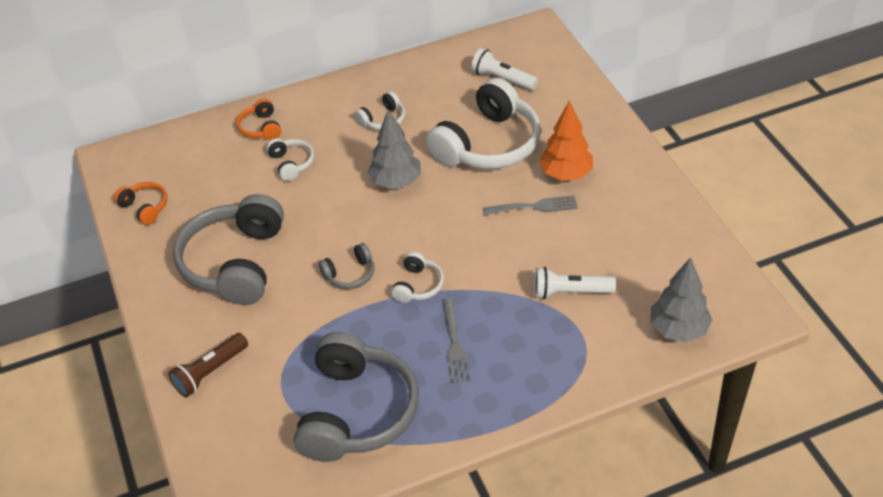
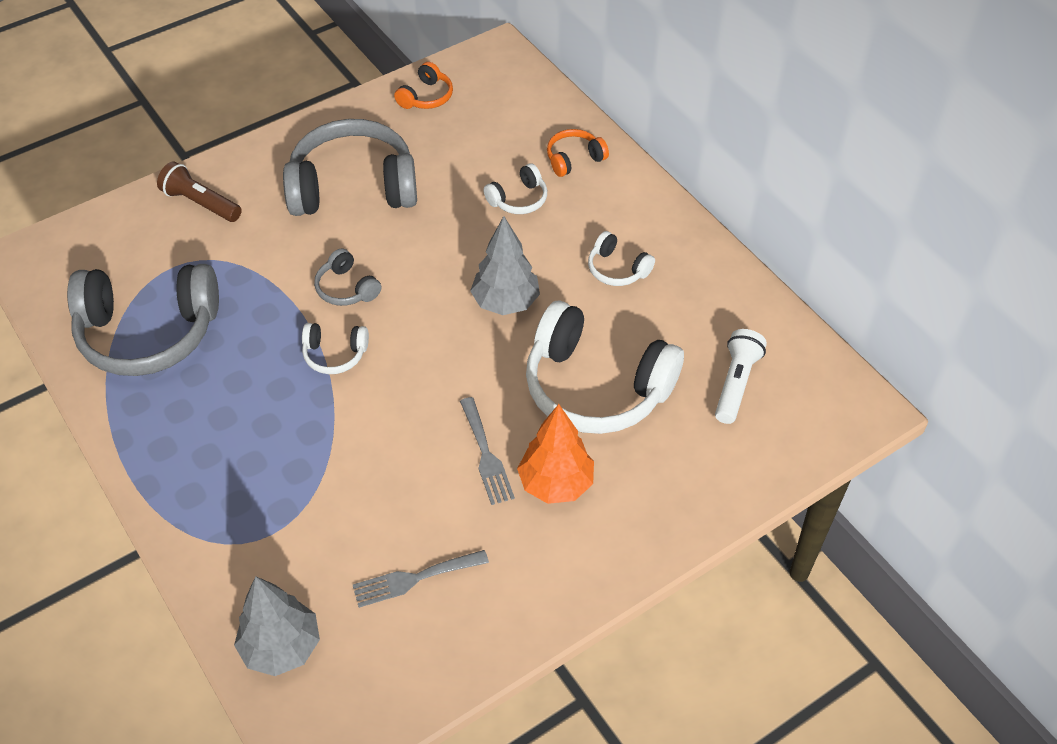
camera: 75 degrees right, 5 degrees up
grey fork [442,298,470,383] -> grey fork moved to [353,550,489,608]
white flashlight [534,267,616,299] -> none

